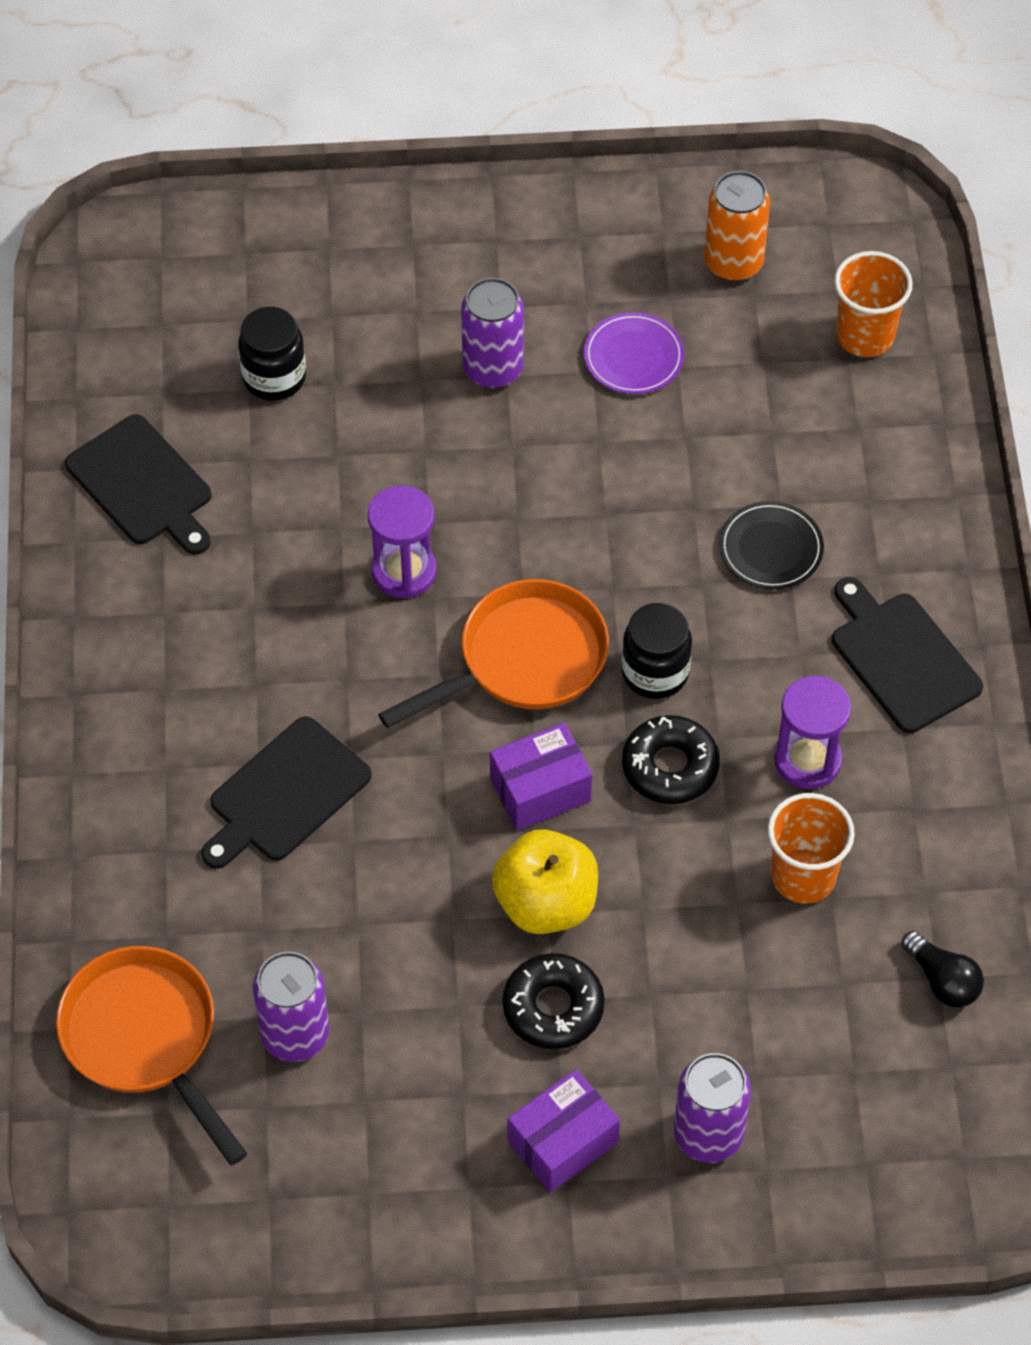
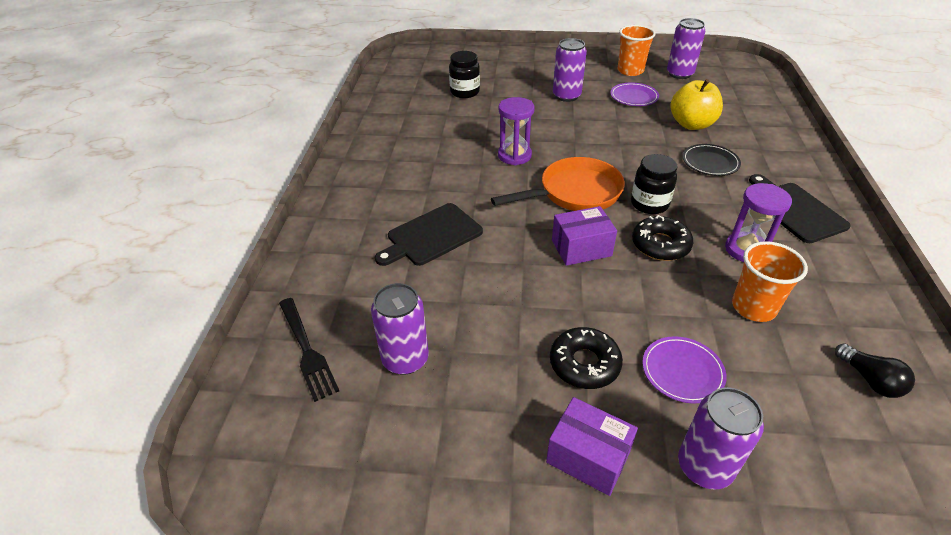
camera: 10 degrees right, 15 degrees down
orange pan [56,946,248,1165] -> black fork [279,298,339,402]
black cutting board [65,414,212,555] -> none
yellow apple [492,829,598,934] -> yellow apple moved to [670,79,723,130]
purple box [508,1069,620,1193] -> purple box turned 60 degrees clockwise [546,397,638,496]
orange can [704,171,770,281] -> purple can [667,18,705,79]
orange cup [834,251,913,357] -> orange cup moved to [618,25,656,76]
none -> purple plate [642,336,727,404]

